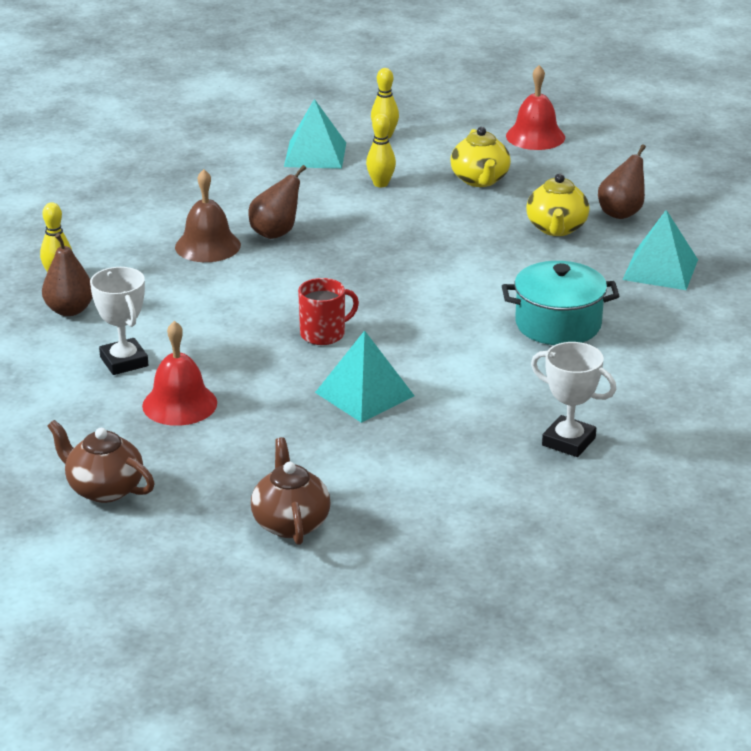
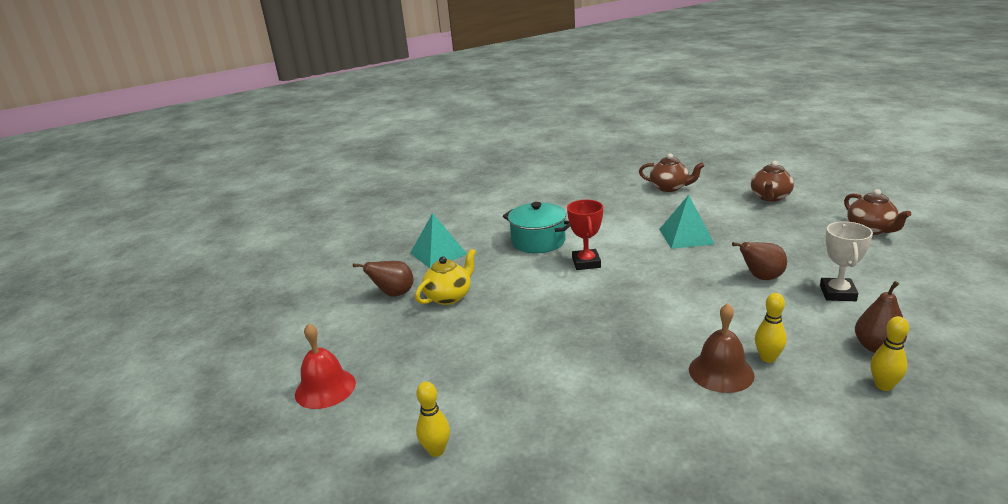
camera: 140 degrees left, 5 degrees down
red bell [142,321,217,426] -> none
brown pear [249,165,306,239] -> brown pear moved to [732,242,787,280]
turquoise pyramid [284,99,346,169] -> none
red mug [298,278,359,345] -> none
yellow bowling pin [366,114,396,187] -> yellow bowling pin moved to [755,293,787,363]
yellow teapot [450,127,511,187] -> none
white trophy [531,342,616,457] -> none
none -> red trophy [567,200,603,270]
none -> brown teapot [639,153,705,192]

